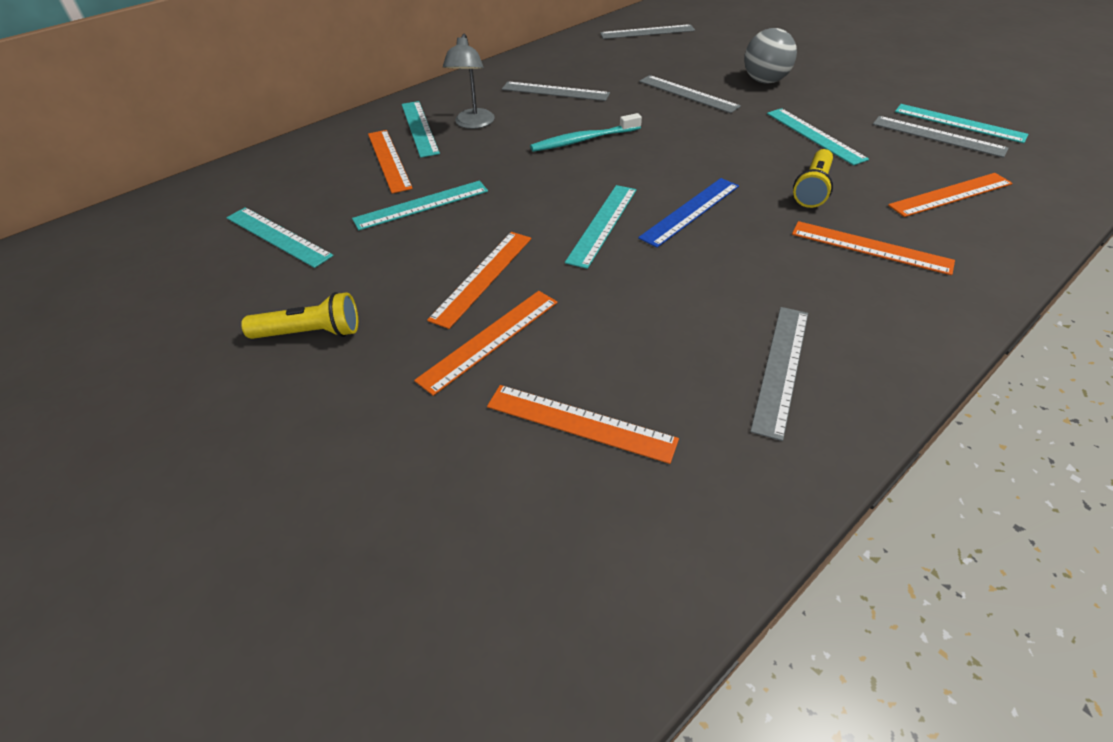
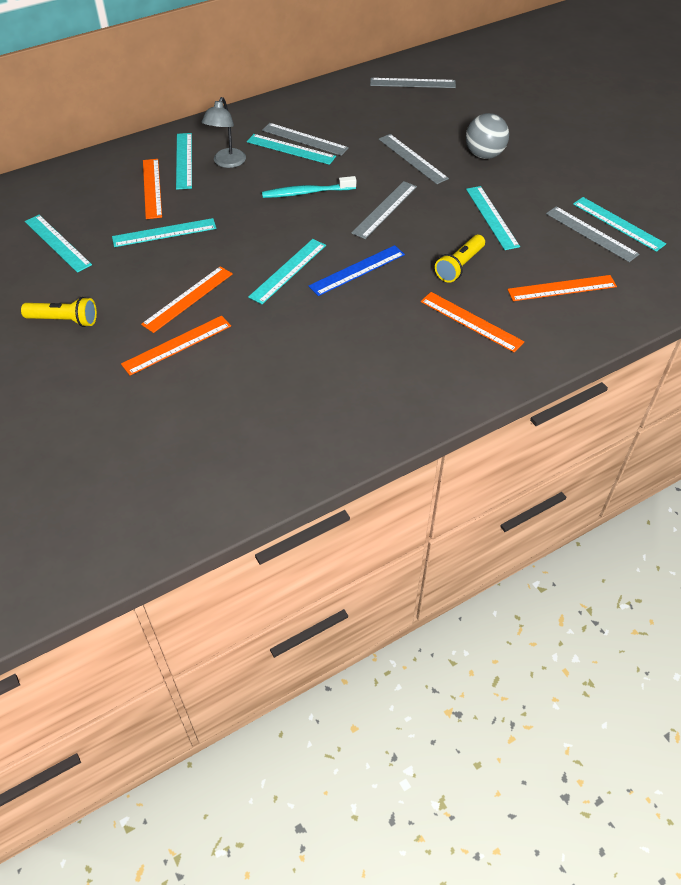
camera: 10 degrees right, 5 degrees up
orange ruler [487,385,679,464] -> none
grey ruler [750,307,808,441] -> grey ruler moved to [352,181,417,239]
none -> turquoise ruler [247,134,336,165]

